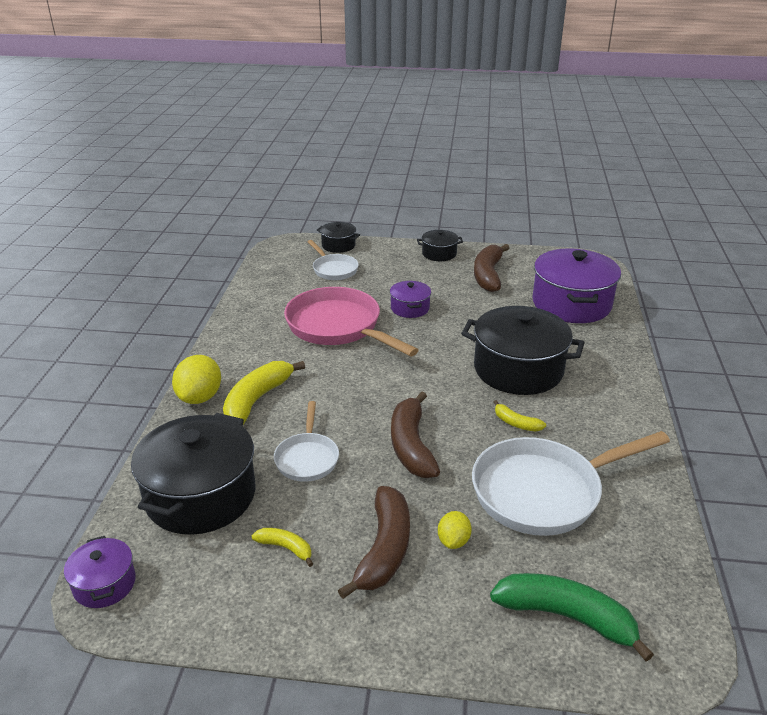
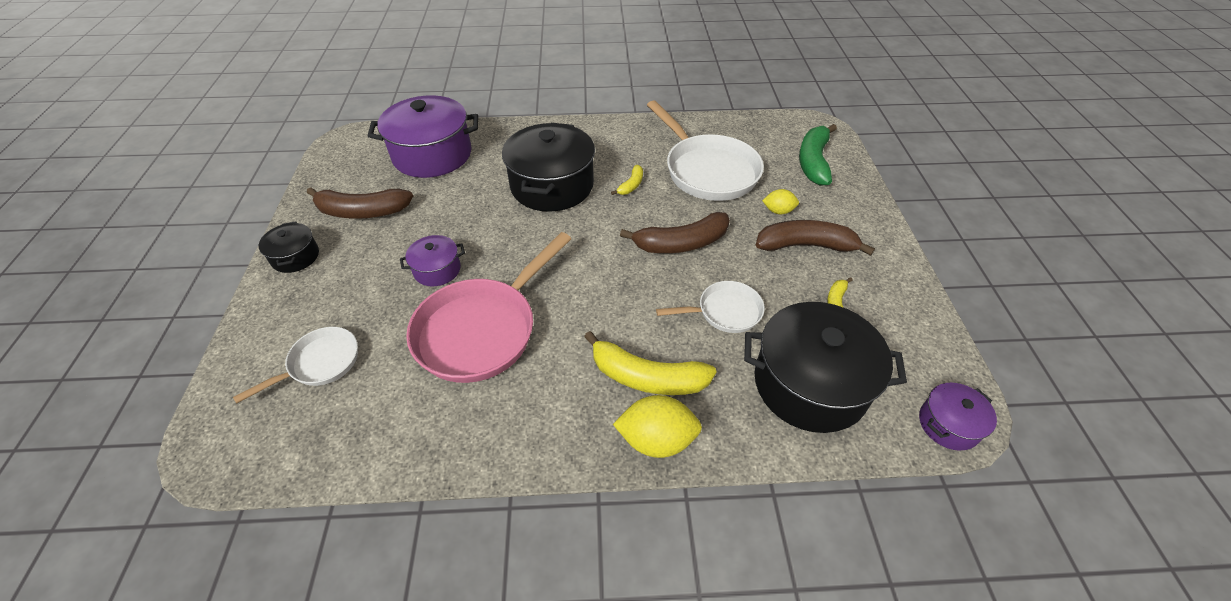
camera: 100 degrees left, 15 degrees up
black pot [317,222,360,253] -> none

